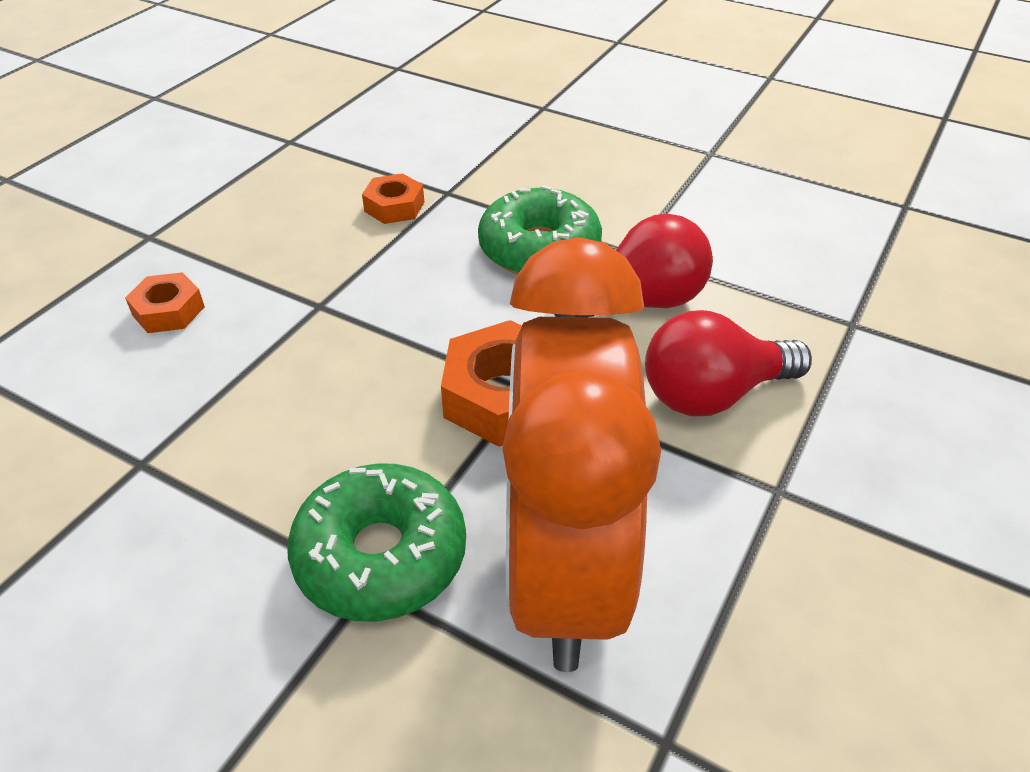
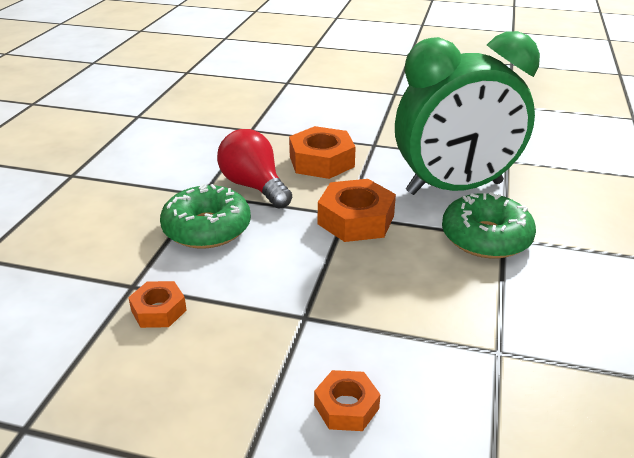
camera: 105 degrees left, 10 degrees down
orange clock [502,237,661,672] -> green clock [395,31,540,195]
red light bulb [645,310,812,416] -> orange nut [289,126,356,179]

